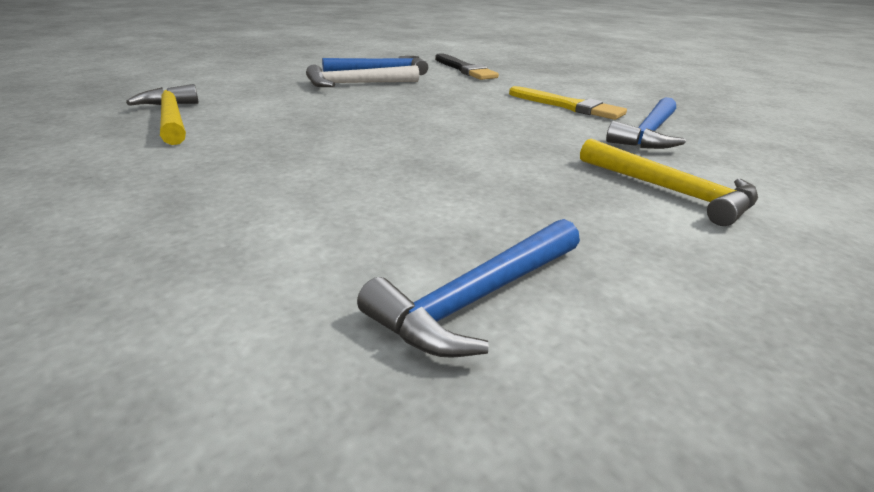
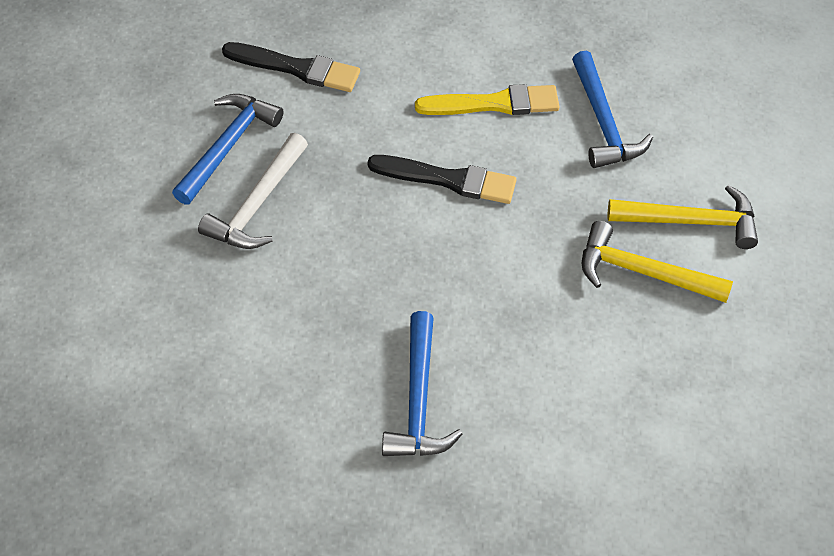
camera: 45 degrees left, 25 degrees up
yellow hammer [126,84,199,145] -> yellow hammer moved to [582,221,733,303]
blue hammer [357,219,580,358] -> blue hammer moved to [382,311,462,456]
none -> black brush [368,155,517,204]

